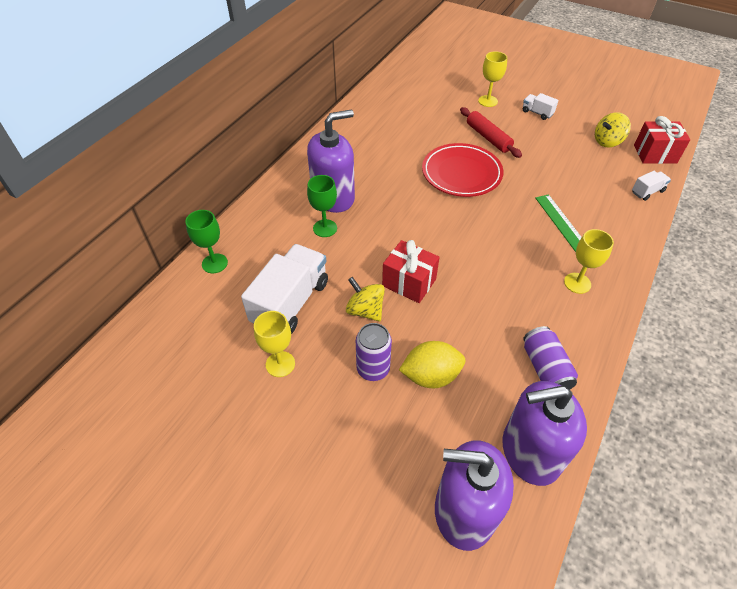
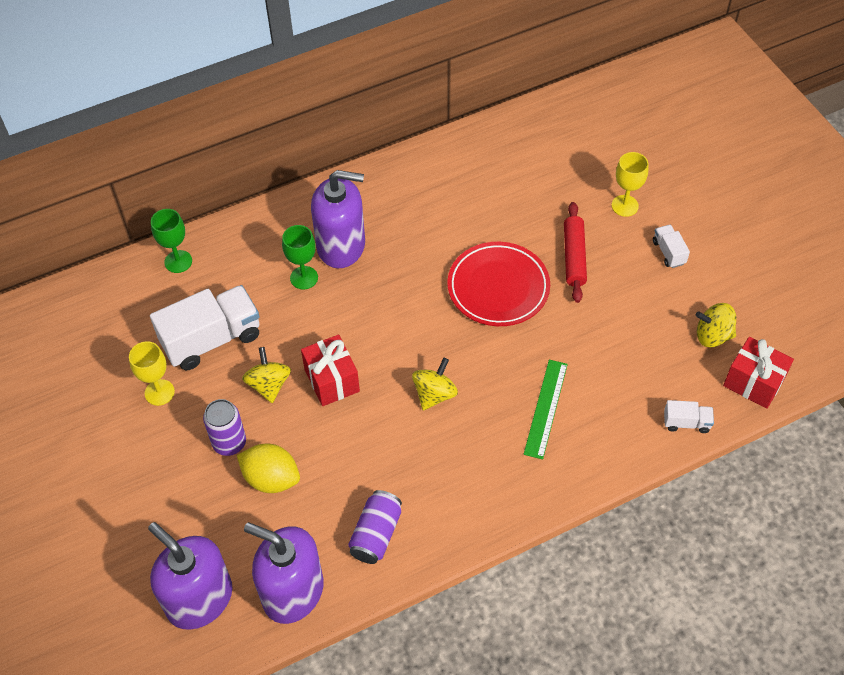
camera: 35 degrees right, 5 degrees up
yellow goblet [564,229,614,294] -> none
none -> yellow spinning top [412,358,458,411]

